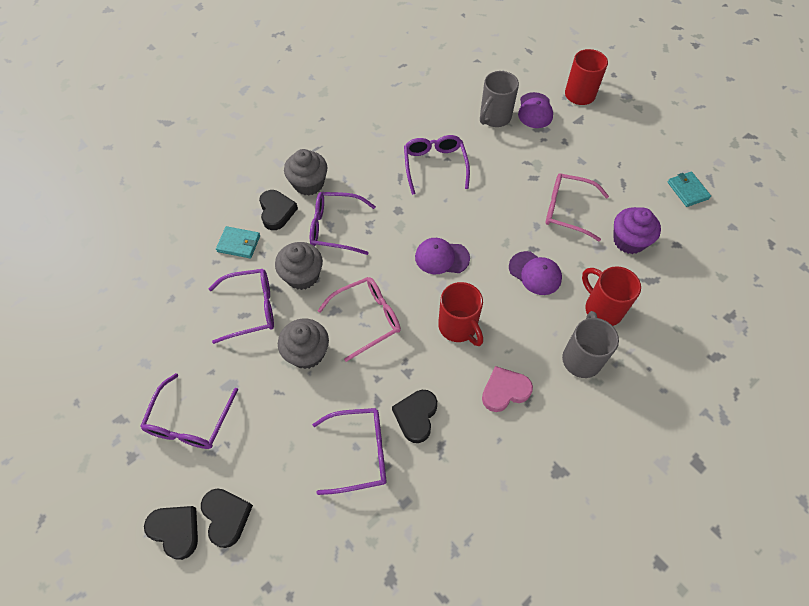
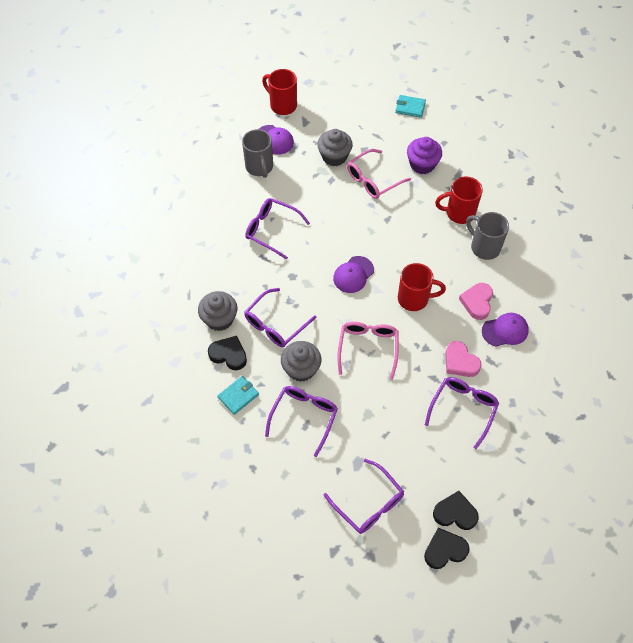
camera: 55 degrees left, 0 degrees up
grey cupcake [278,318,329,369] -> grey cupcake moved to [317,129,353,166]
black heart [392,390,437,443] -> pink heart [445,341,482,377]
purple cap [509,251,562,295] -> purple cap moved to [482,313,529,347]

